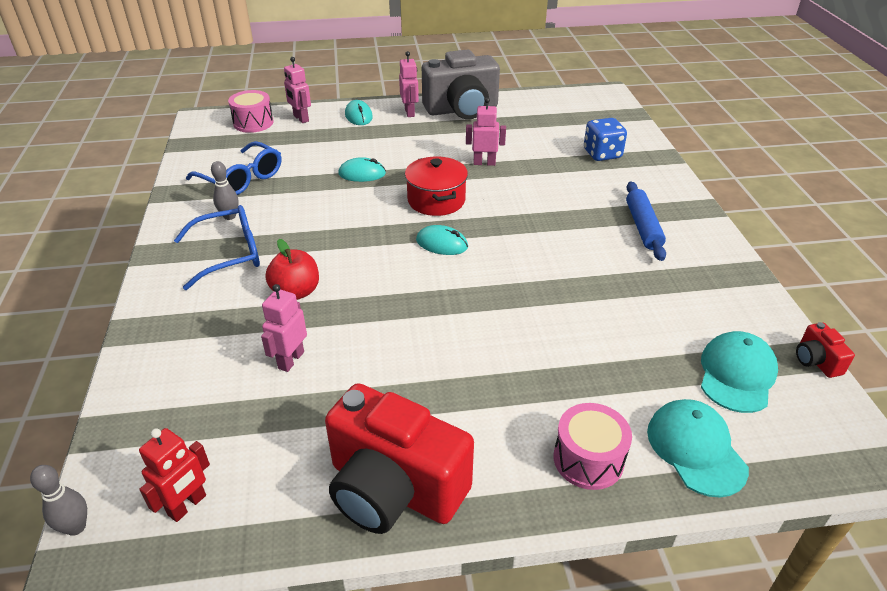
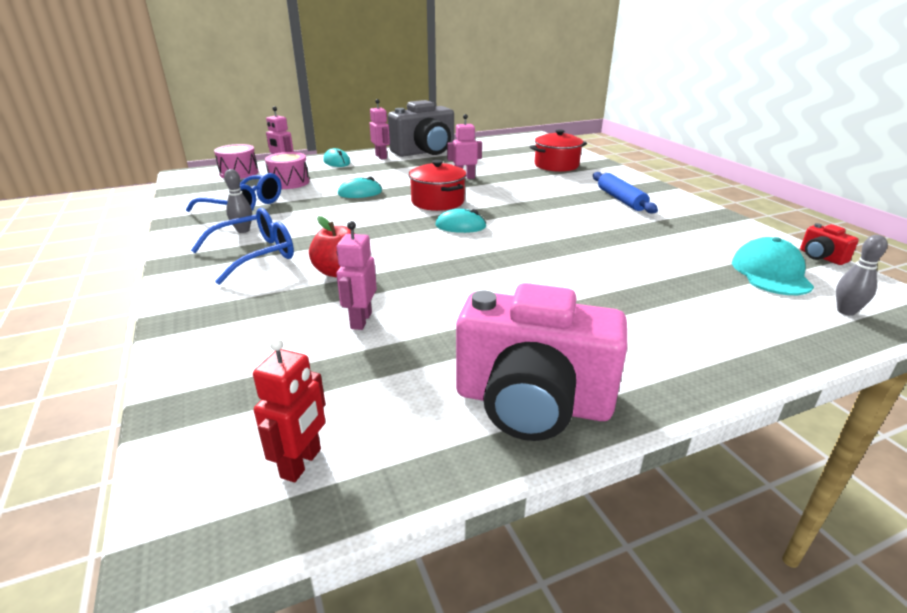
camera: 15 degrees left, 10 degrees down
grey bowling pin [30,465,87,536] -> grey bowling pin moved to [836,235,888,316]
red camera [325,383,474,534] -> pink camera [456,283,627,441]
pink drum [554,403,632,490] -> pink drum moved to [265,152,309,189]
blue dice [584,118,627,161] -> red pot [530,129,587,172]
turquoise cap [647,399,749,497] -> none

